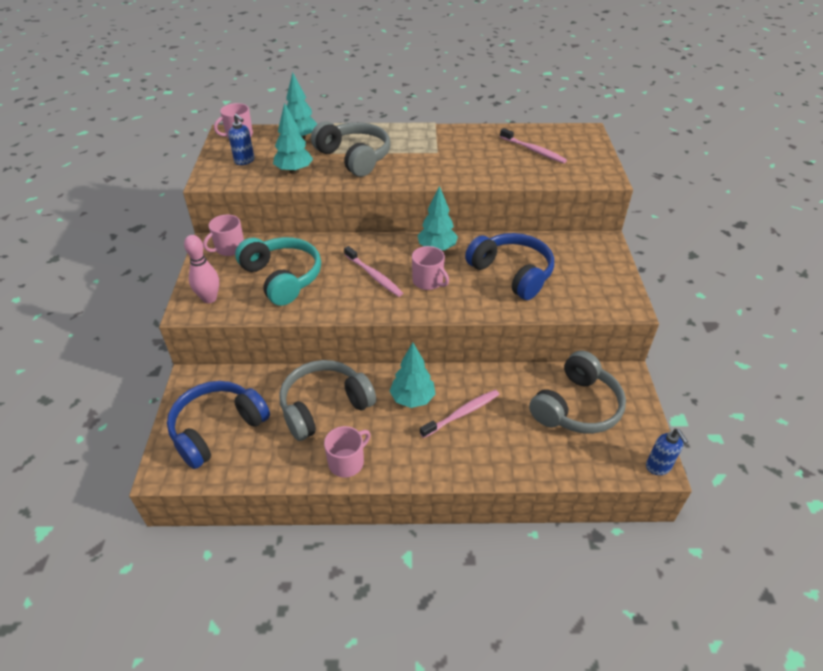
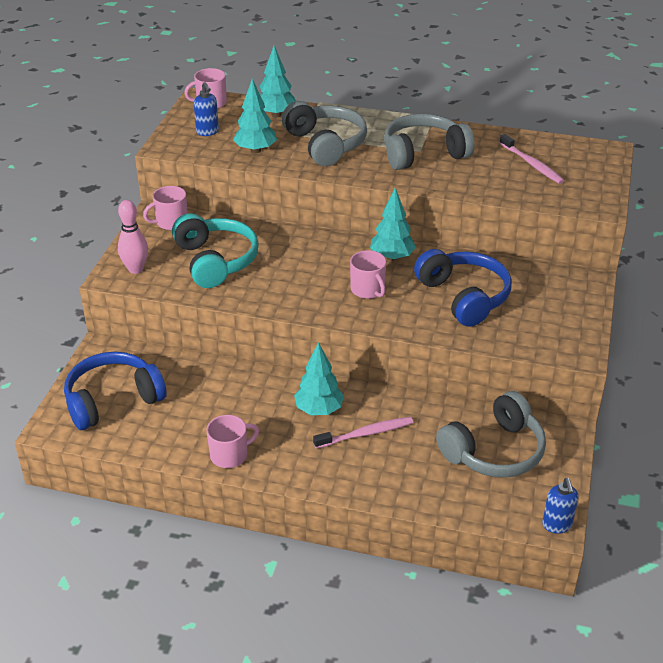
camera: 15 degrees right, 5 degrees down
grey headphones [279,360,376,441] -> grey headphones moved to [384,114,474,170]
pink toothbrush [344,246,403,297] -> none

